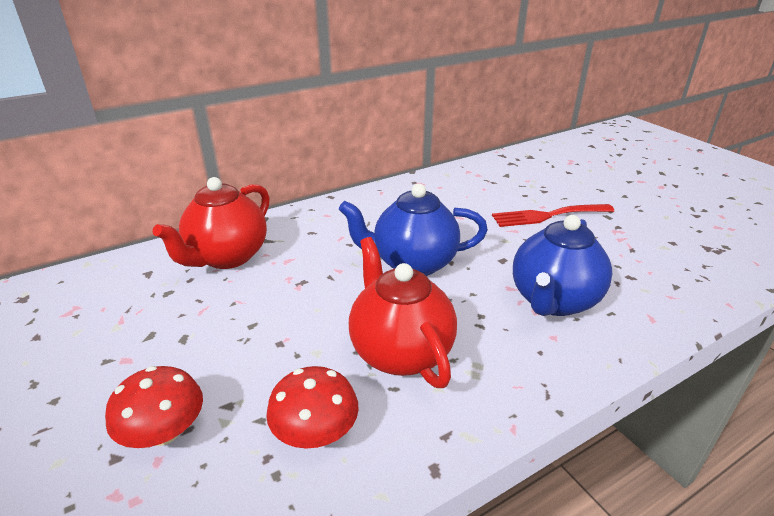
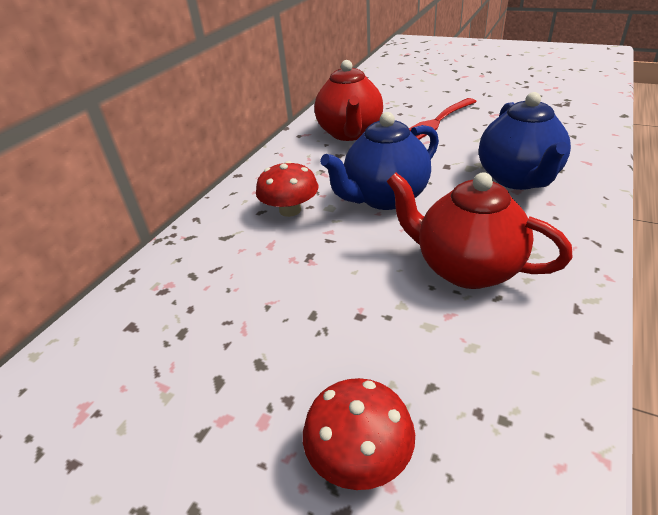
camera: 30 degrees left, 5 degrees up
red teapot [153,177,270,269] -> red teapot moved to [314,60,383,141]
red mushroom [266,366,359,449] -> red mushroom moved to [256,161,318,217]

